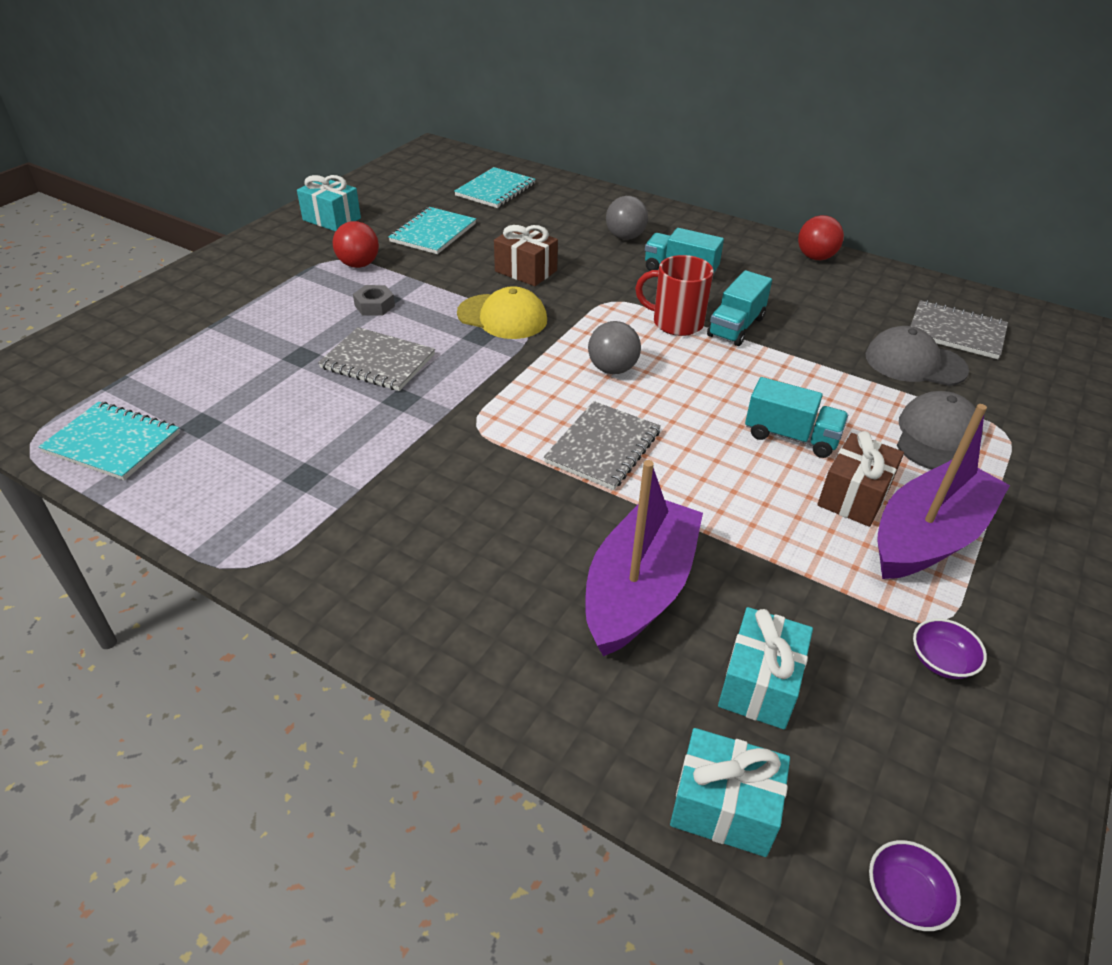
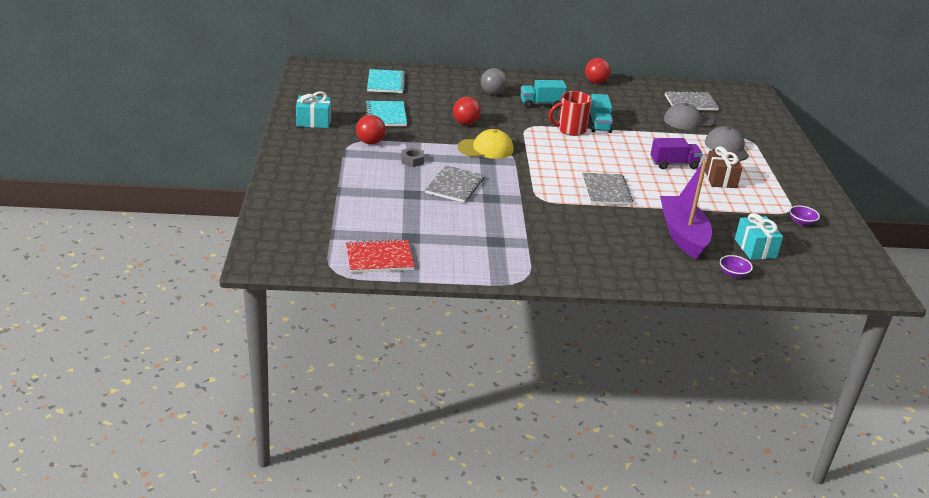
camera: 35 degrees left, 10 degrees down
turquoise notebook [39,402,180,481] -> red notebook [346,239,415,273]
grey notebook [318,327,435,391] -> grey notebook turned 60 degrees counterclockwise [425,165,484,203]
brown gift [494,225,558,286] -> red ball [453,97,481,125]
grey ball [588,321,641,374] -> none
turquoise gift [670,728,790,857] -> none
turquoise truck [745,377,848,458] -> purple truck [650,138,703,169]
purple bowl [869,840,961,931] -> purple bowl moved to [720,255,753,278]
purple boat [877,404,1010,579] -> none

